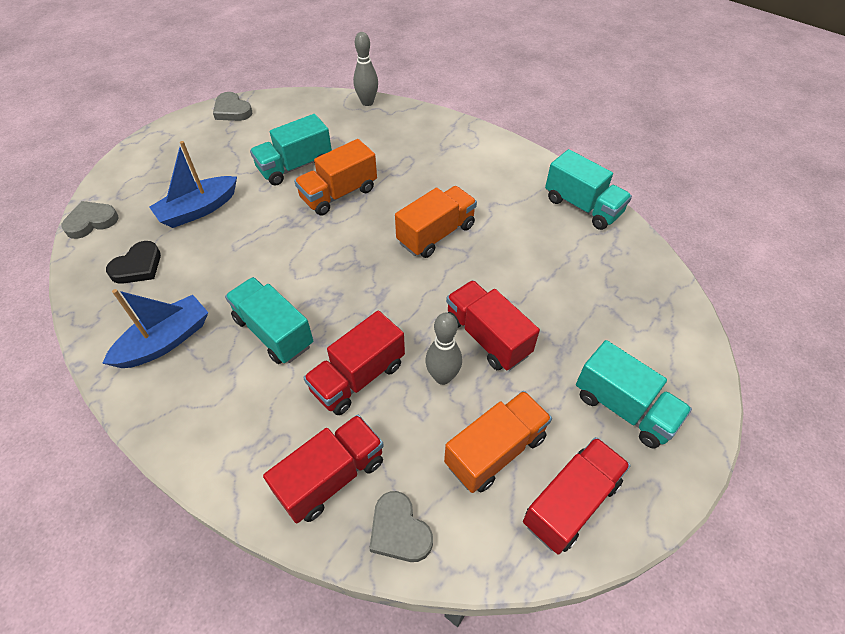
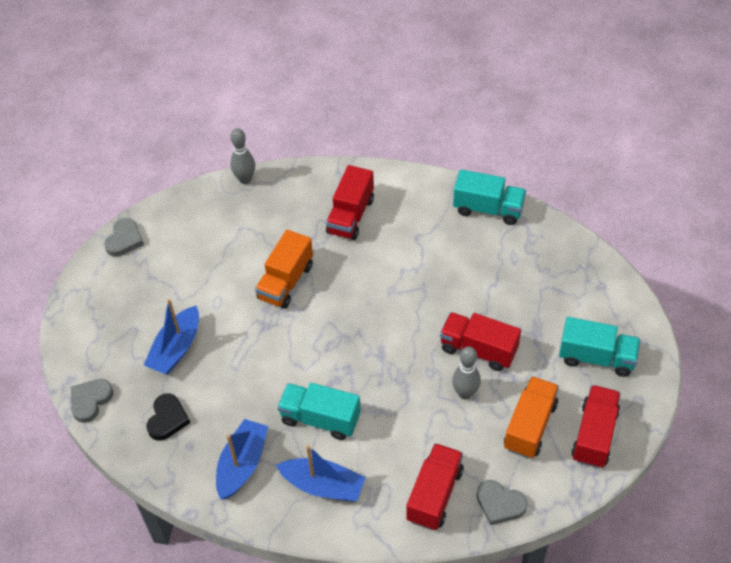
camera: 25 degrees left, 0 degrees up
grey heart [213,92,252,121] -> grey heart turned 90 degrees counterclockwise [104,218,144,257]
turquoise truck [250,114,332,186] -> none
red truck [303,311,405,415] -> red truck moved to [326,165,374,240]
orange truck [395,186,477,258] -> none
none -> blue boat [276,445,366,502]

